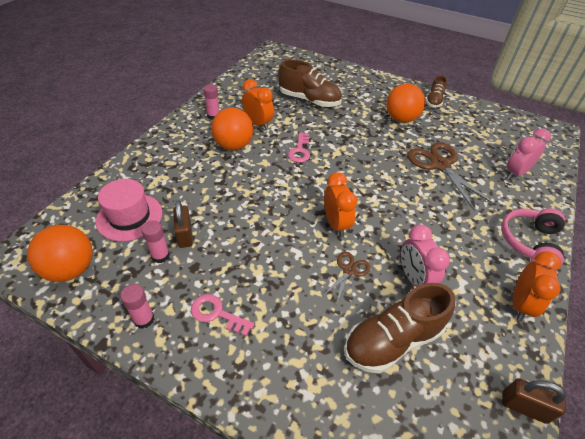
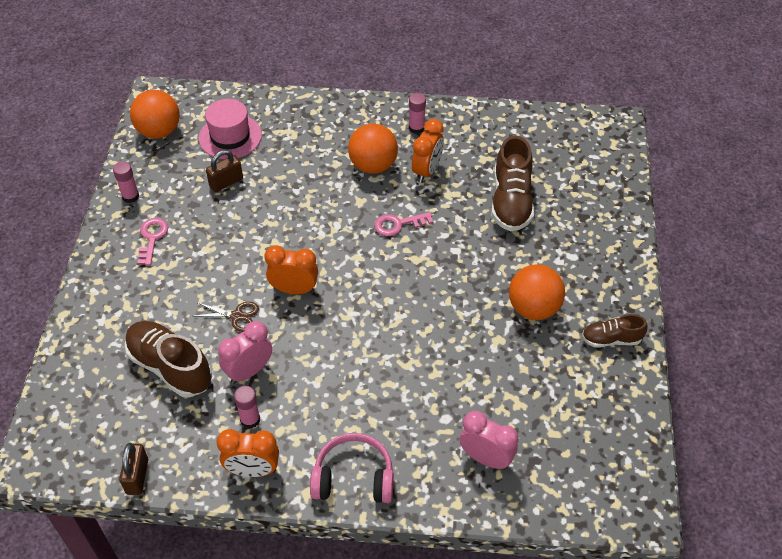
camera: 70 degrees right, 5 degrees up
pink glue stick [141,220,170,263] -> pink glue stick moved to [234,386,260,429]
orange clock [324,172,357,237] -> orange clock turned 135 degrees counterclockwise [264,245,318,294]
brown scissors [407,142,495,210] -> none

